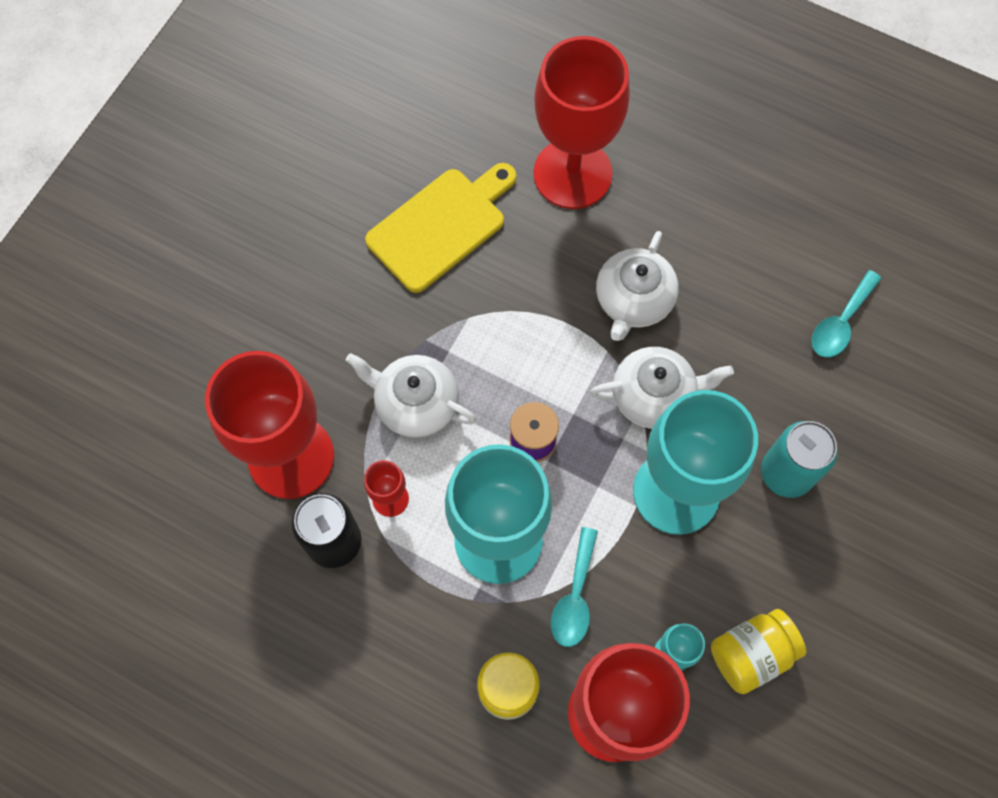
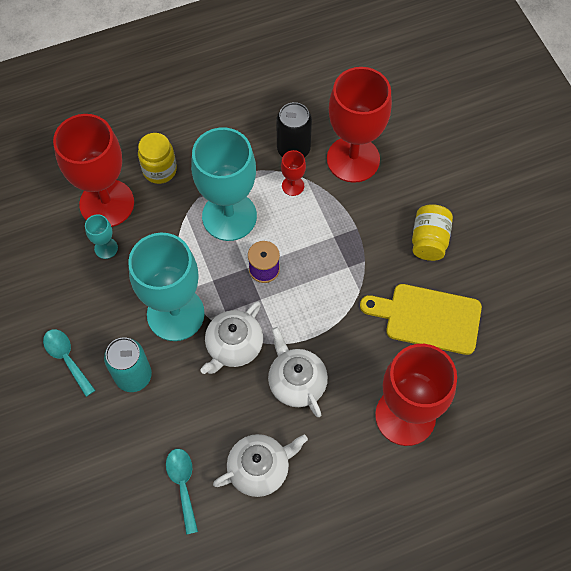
camera: 130 degrees right, 5 degrees down
white teapot [346,353,477,438] -> white teapot moved to [213,434,308,497]
yellow cutting board [365,163,517,293] -> yellow cutting board turned 105 degrees clockwise [360,284,482,355]
turquoise spoon [551,527,598,647] -> turquoise spoon moved to [43,329,95,397]
yellow jar [711,609,806,694] -> yellow jar moved to [412,204,453,261]

